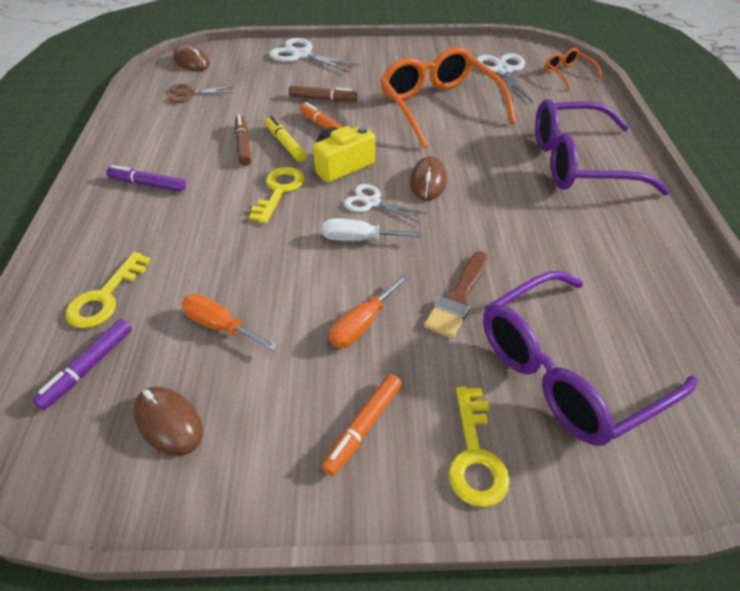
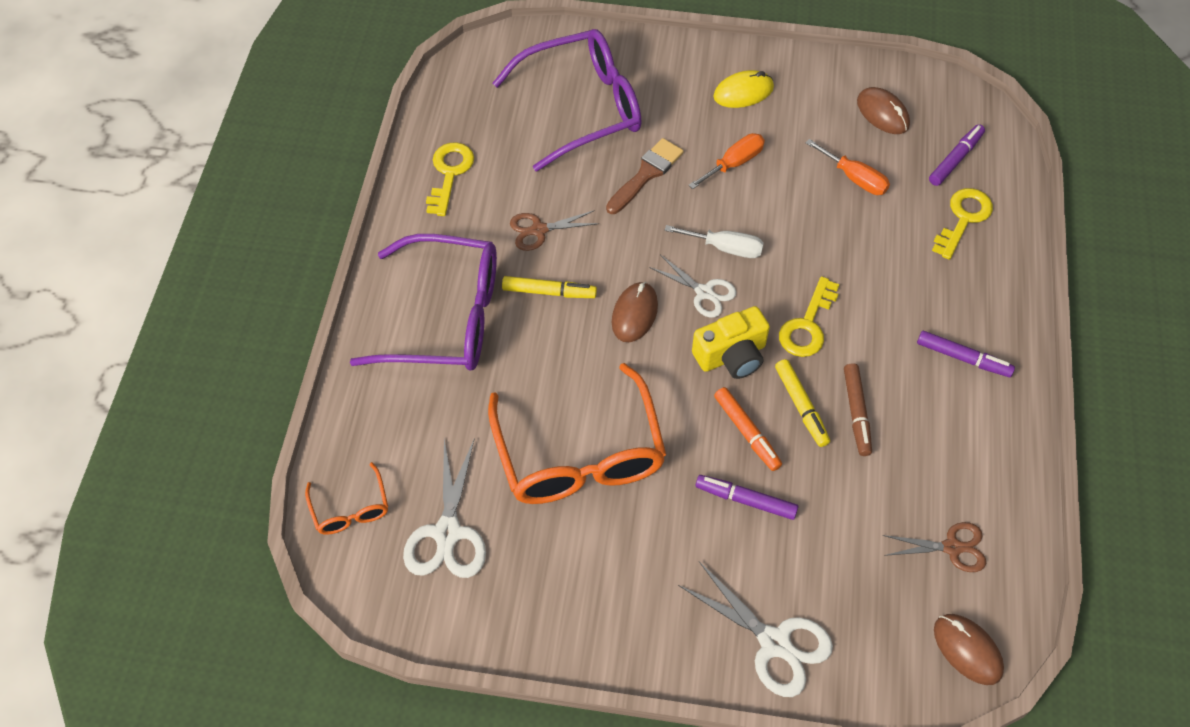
camera: 170 degrees left, 10 degrees up
brown marker [289,85,358,102] -> purple marker [696,475,798,520]
orange marker [321,374,402,476] -> yellow mouse [713,70,774,108]
yellow key [448,386,510,507] -> yellow key moved to [426,142,474,216]
none -> yellow marker [502,276,597,298]
none -> brown scissors [510,210,599,251]

